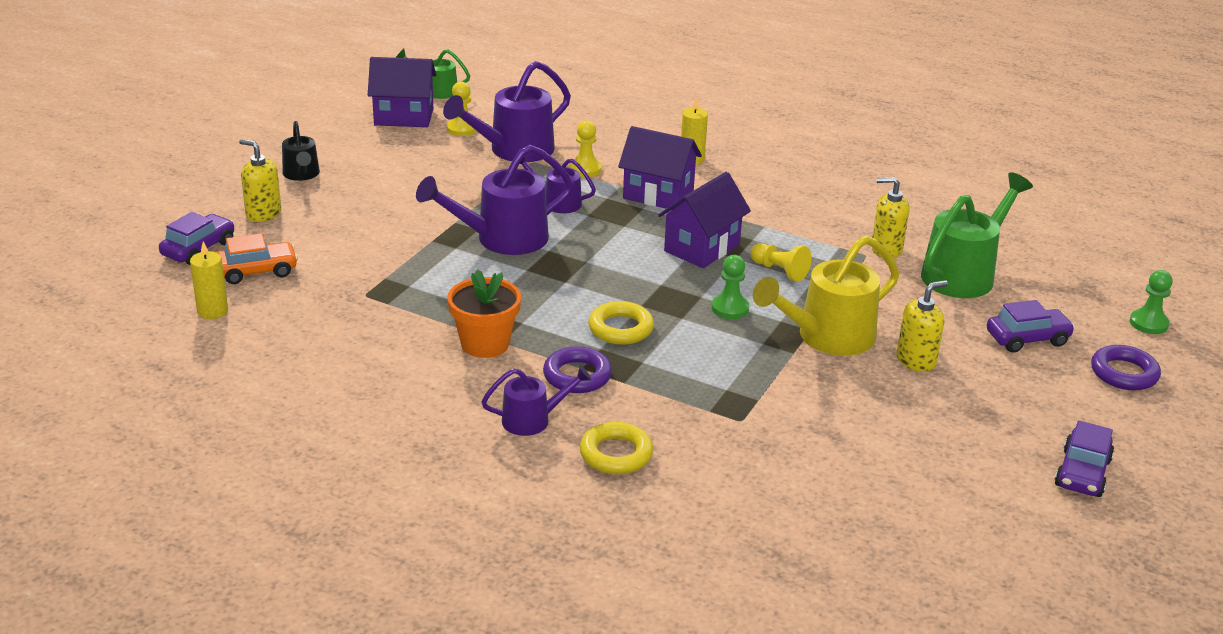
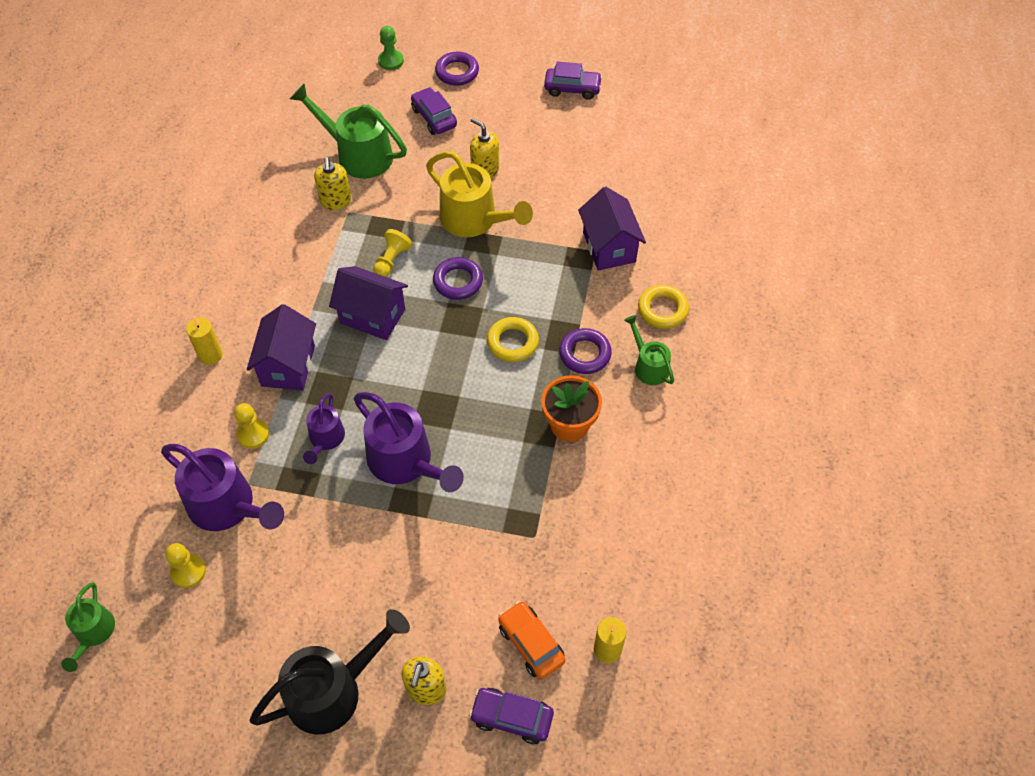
camera: 105 degrees left, 25 degrees up
black watering can [282,121,320,181] -> black watering can [249,609,410,734], size x1.79
purple house [368,57,436,127] -> purple house moved to [578,187,646,271]
purple watering can [481,366,592,436] -> green watering can [624,315,674,385]
green pawn [712,255,749,319] -> purple ring [433,257,483,300]

